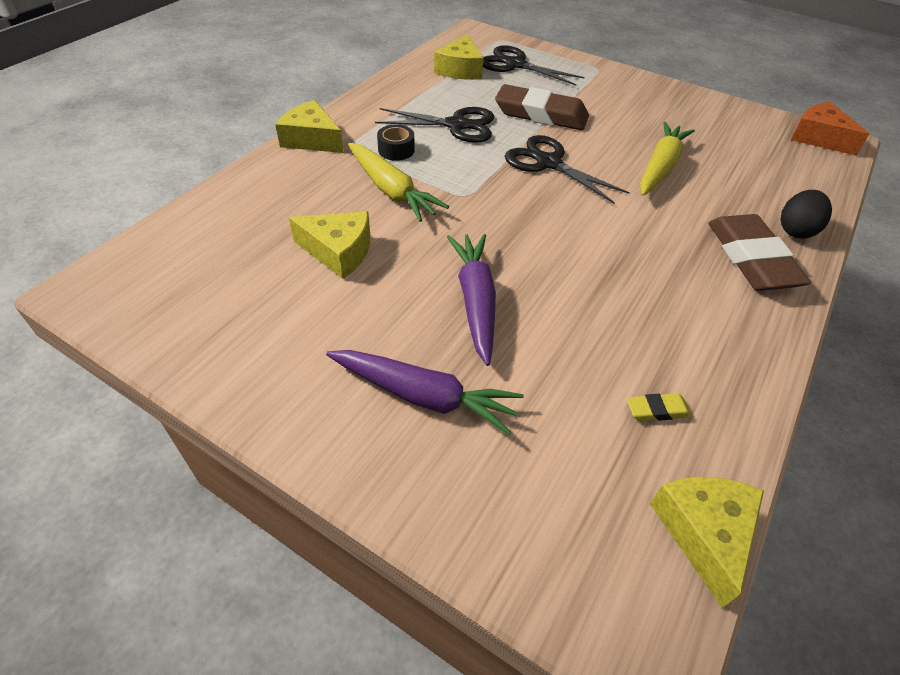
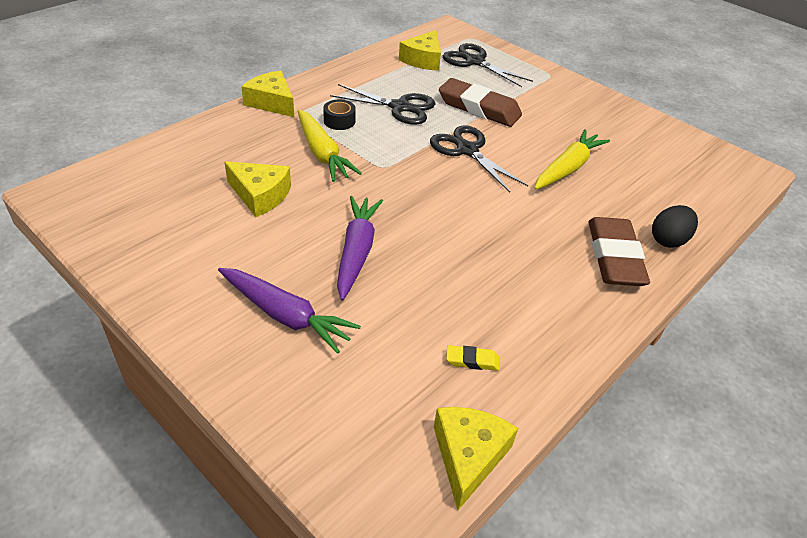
camera: 10 degrees right, 5 degrees down
orange cheese [791,102,870,155] -> none

